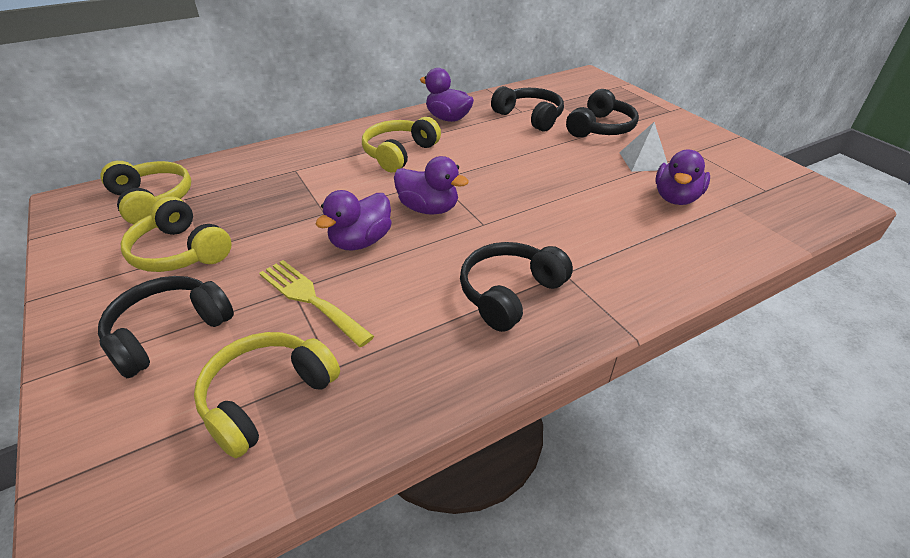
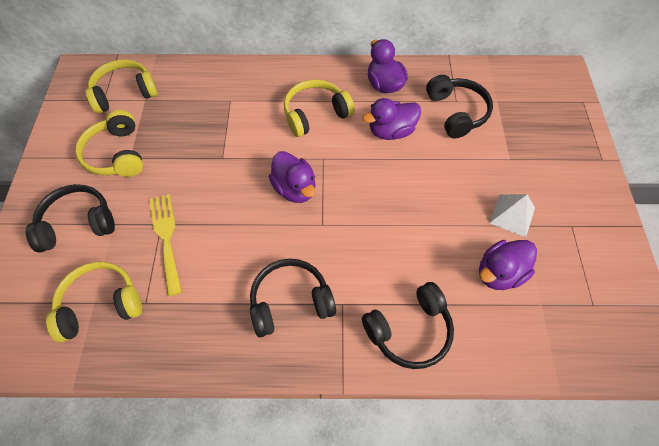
camera: 30 degrees right, 20 degrees up
yellow headphones [101,161,191,224] -> yellow headphones turned 105 degrees counterclockwise [85,59,158,114]
purple duck [315,190,392,251] -> purple duck moved to [363,98,421,140]
black headphones [566,89,639,138] -> black headphones moved to [362,282,454,369]

